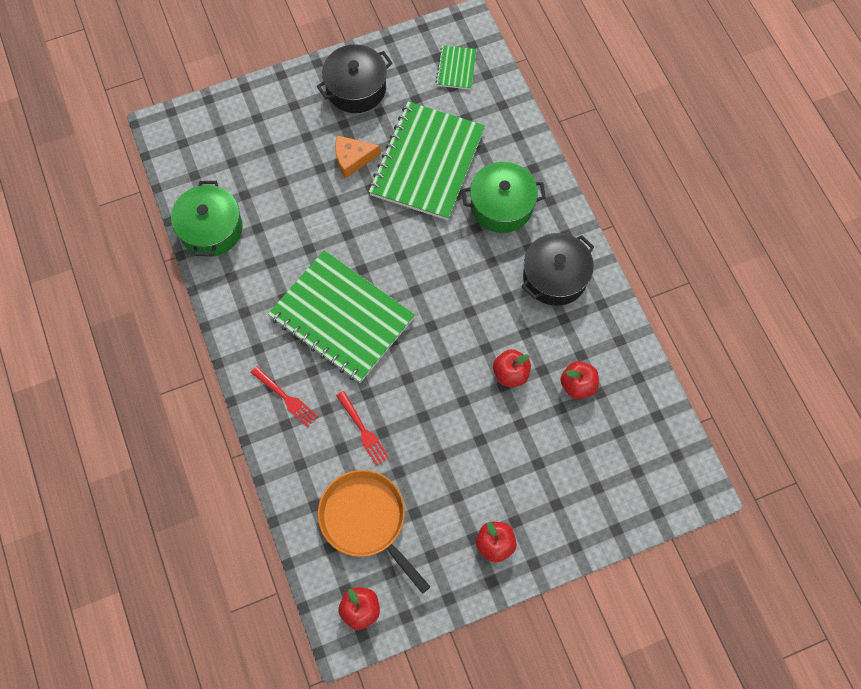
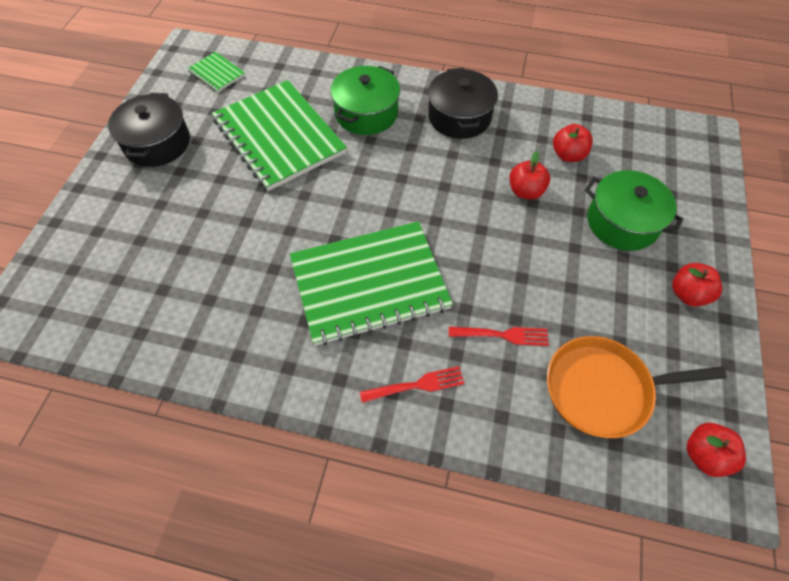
camera: 55 degrees left, 10 degrees down
green pot [171,181,243,257] -> green pot moved to [585,170,684,251]
orange cheese [335,135,381,179] -> none

